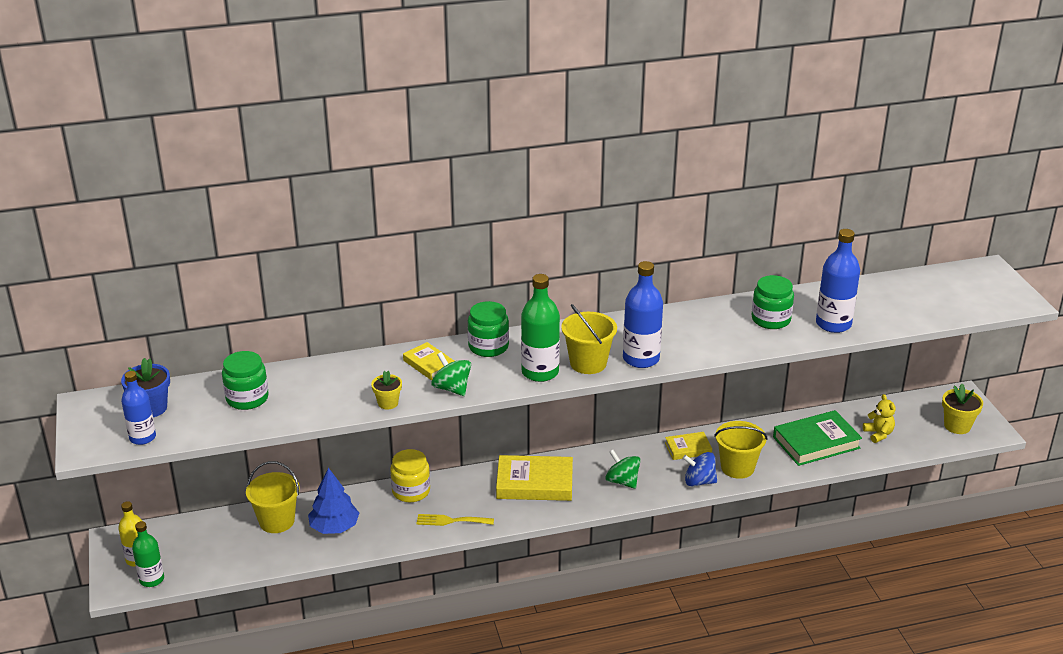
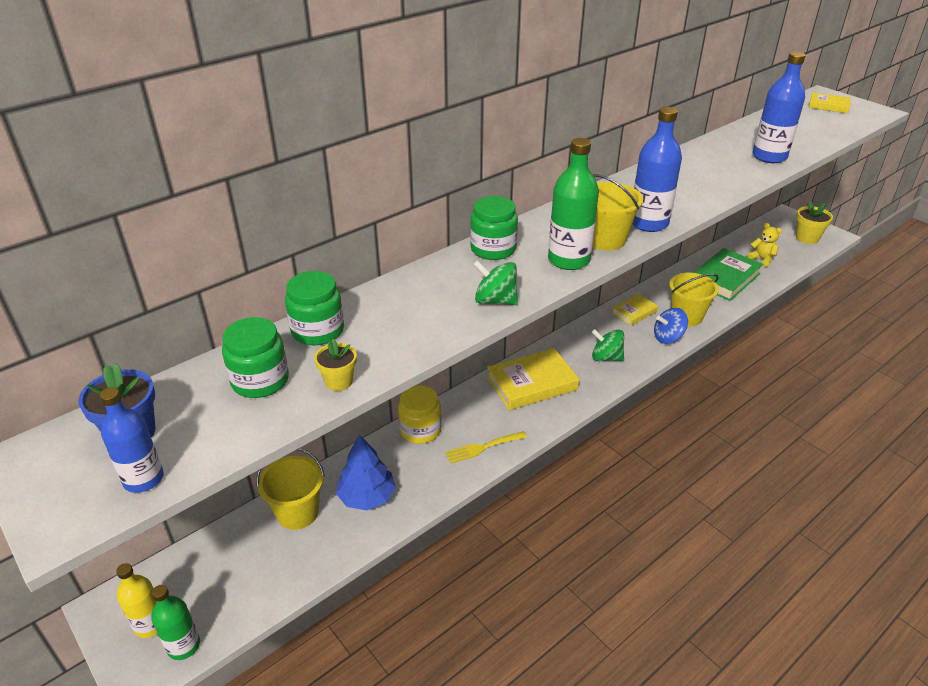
camera: 25 degrees left, 5 degrees up
yellow flower pot [371,371,402,410] -> yellow flower pot moved to [314,339,357,391]
yellow book [403,342,454,380] -> yellow book moved to [809,92,851,113]
green jar [752,275,794,329] -> green jar moved to [285,271,344,345]

